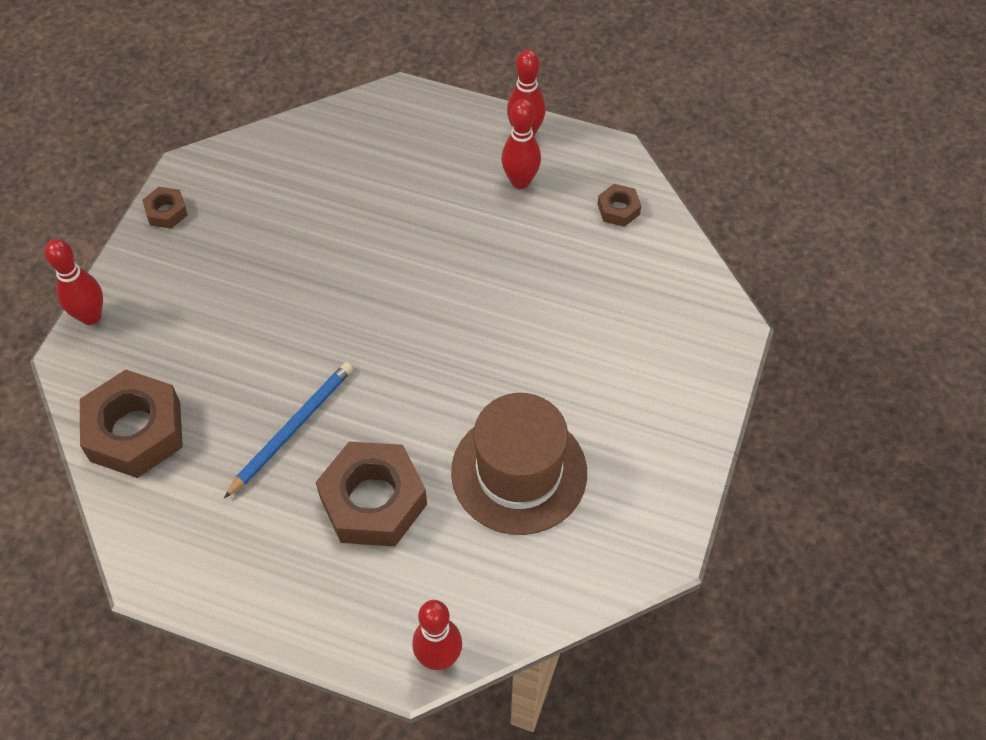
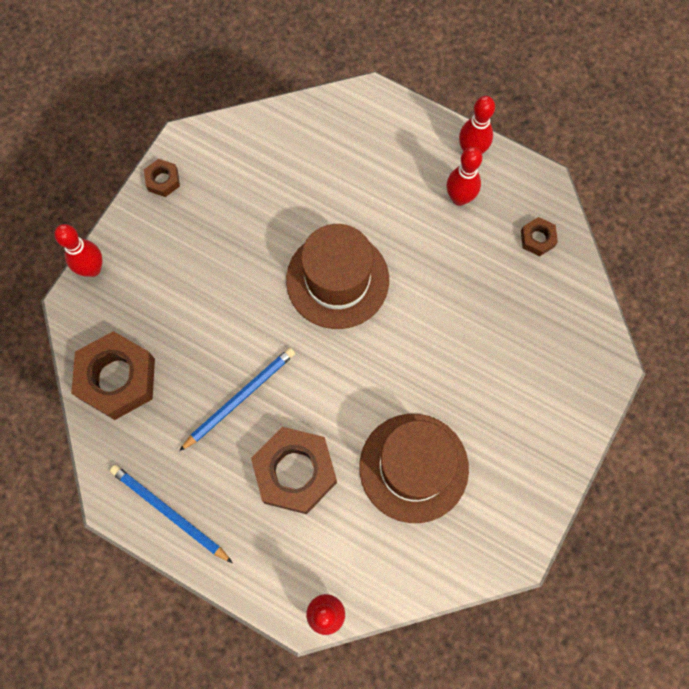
camera: 10 degrees right, 15 degrees up
none -> blue pencil [110,465,233,563]
none -> brown hat [286,224,389,329]

